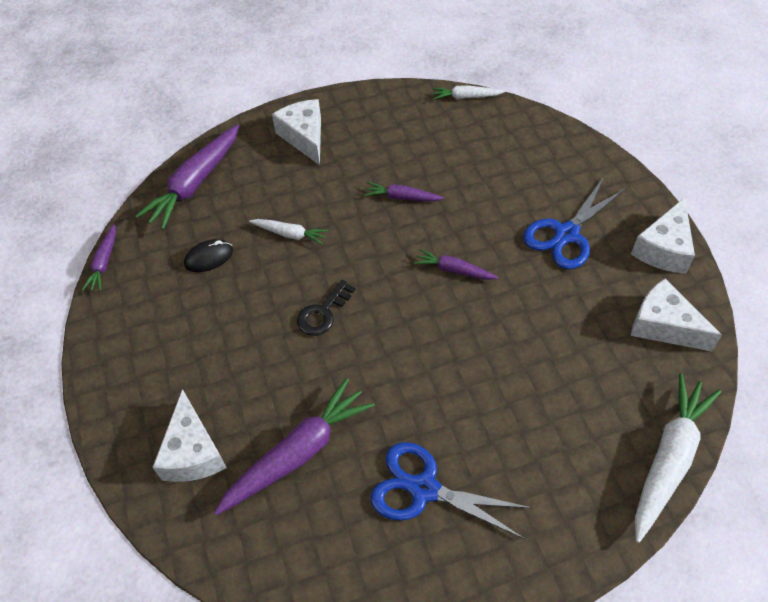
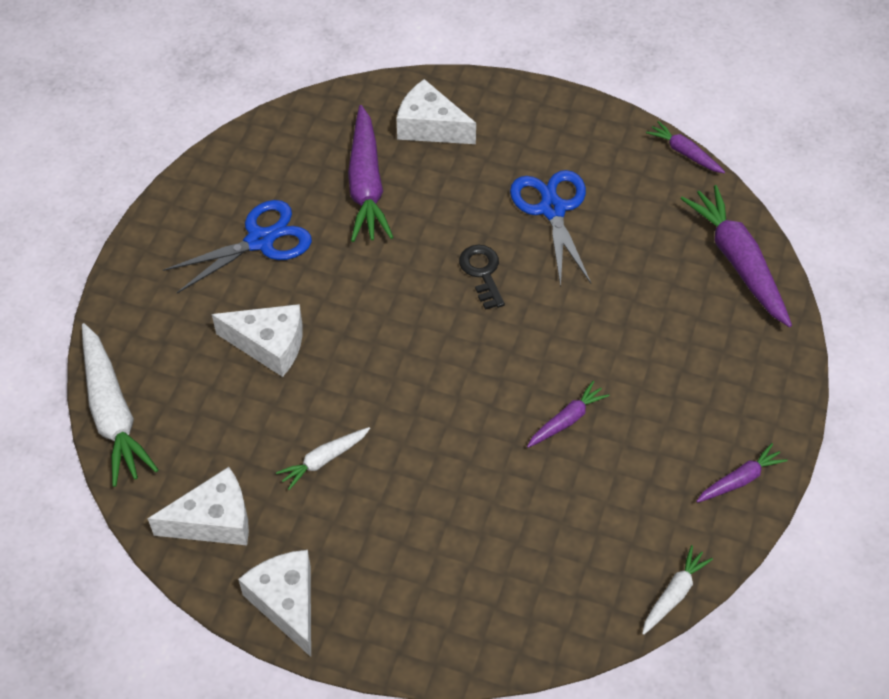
camera: 125 degrees right, 0 degrees up
black mouse [184,239,233,272] -> none
white carrot [249,219,328,245] -> white carrot moved to [276,427,370,490]
white cheese [272,99,321,165] -> white cheese moved to [212,304,303,377]
purple carrot [414,249,498,280] -> purple carrot moved to [696,443,787,503]
blue scissors [523,177,626,269] -> blue scissors moved to [510,170,591,287]

